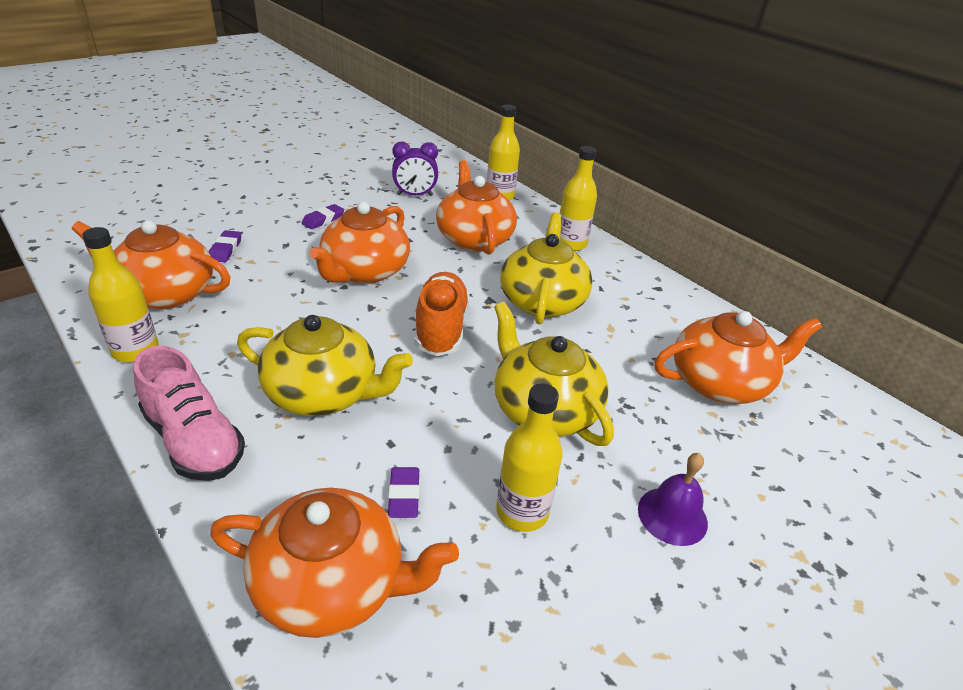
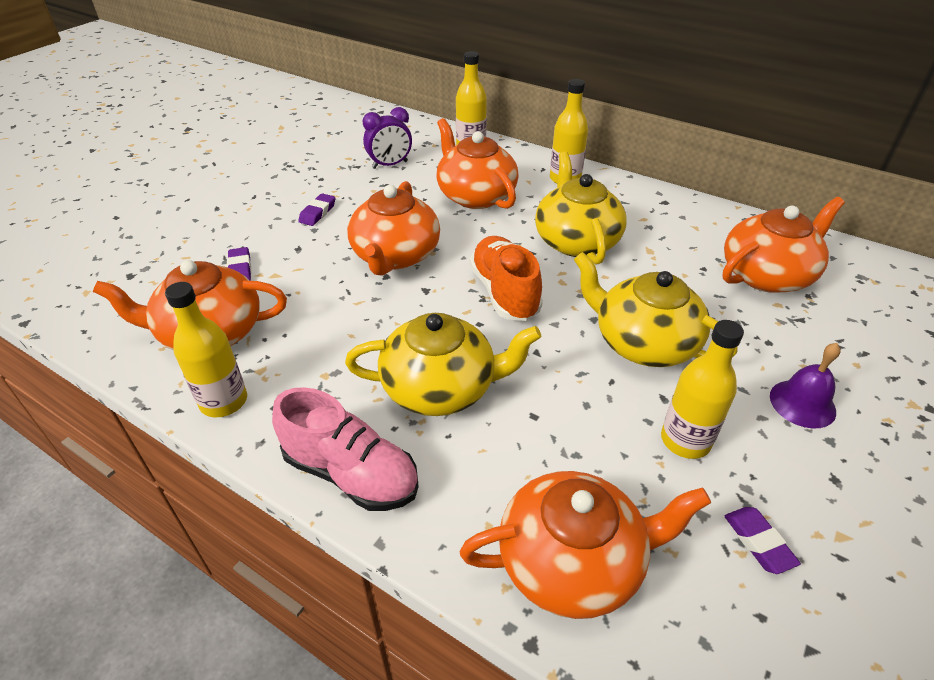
camera: 15 degrees left, 5 degrees up
purple eraser [388,467,420,518] -> purple eraser moved to [724,507,801,574]

